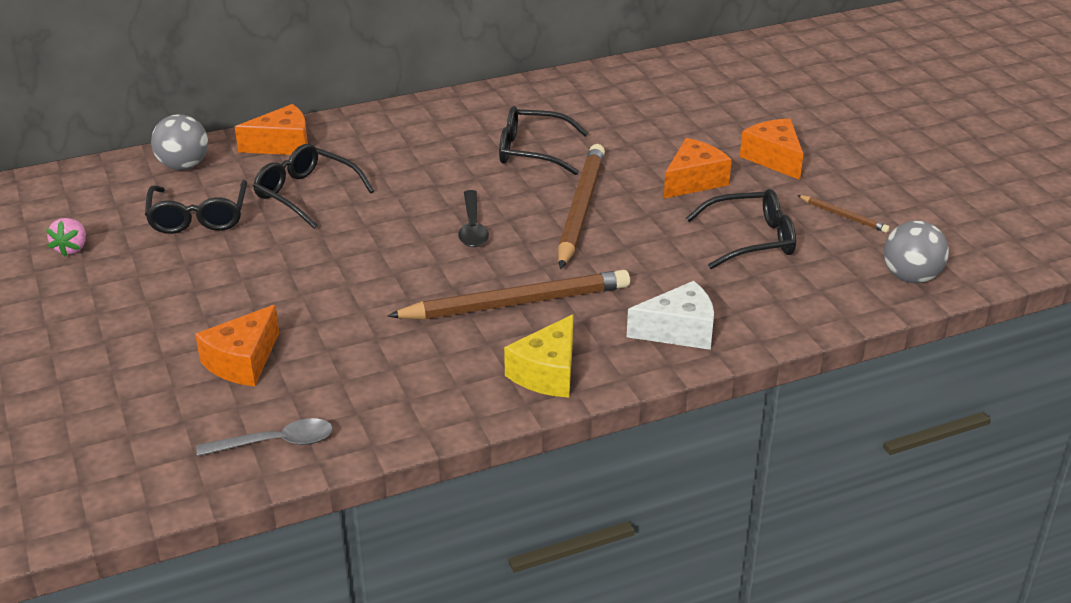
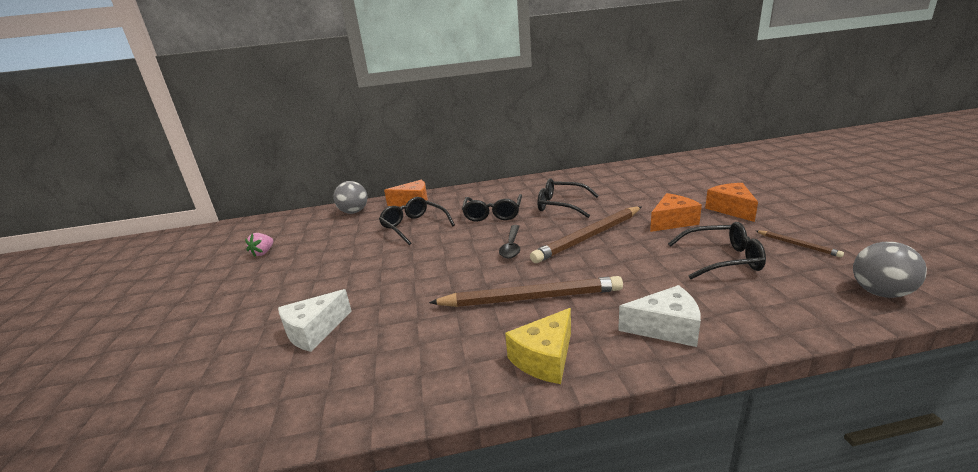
camera: 15 degrees right, 10 degrees down
black glasses [145,180,247,234] -> black glasses moved to [462,194,522,222]
orange cheese [195,305,279,386] -> white cheese [278,289,352,352]
grey spoon [196,418,333,456] -> none
brown pencil [558,144,605,269] -> brown pencil turned 150 degrees counterclockwise [530,207,641,263]

